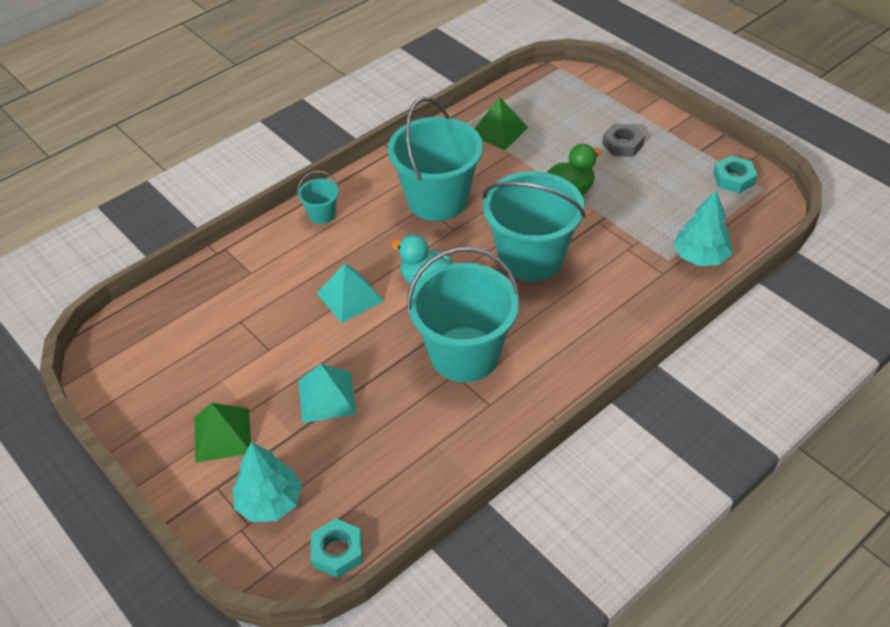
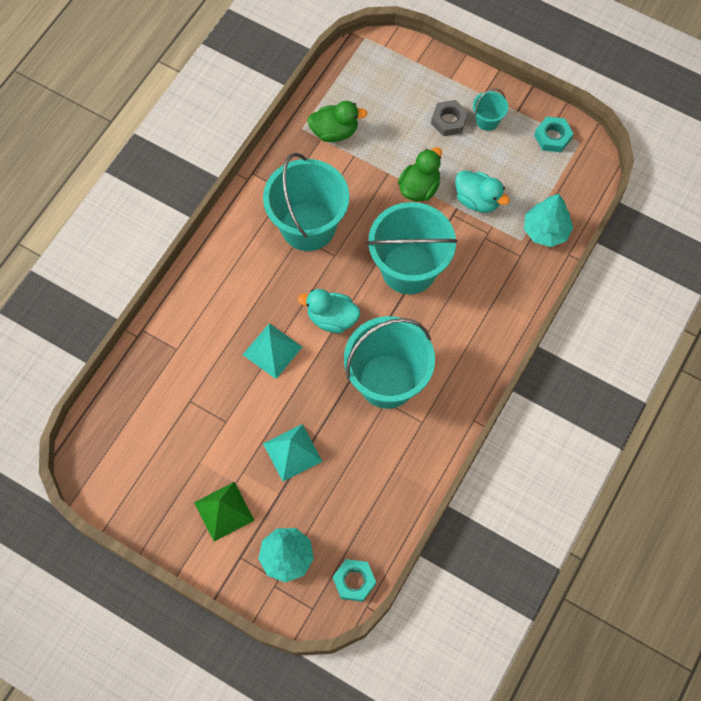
camera: 20 degrees left, 20 degrees up
turquoise bucket [297,171,339,224] -> turquoise bucket moved to [473,88,508,131]
green pyramid [474,97,528,150] -> green duck [307,101,367,142]
none -> turquoise duck [455,170,510,213]

